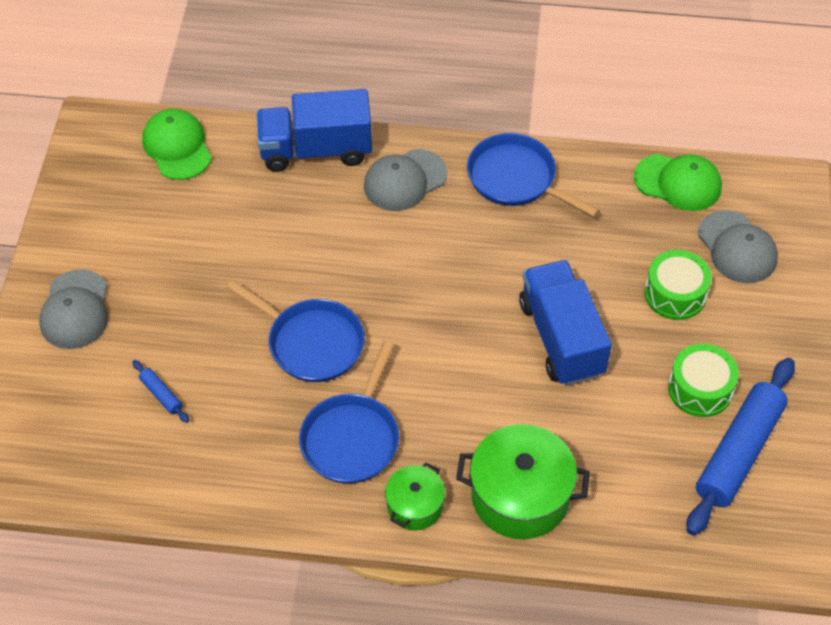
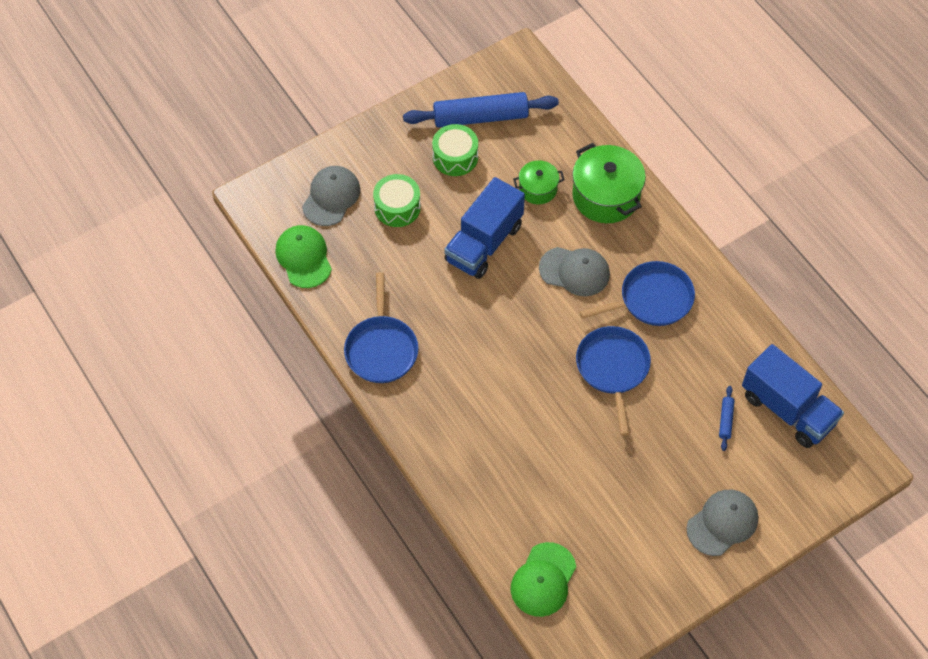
camera: 130 degrees left, 5 degrees up
blue truck [256,89,372,172] -> blue truck moved to [742,344,844,448]
grey cap [364,149,447,211] -> grey cap moved to [539,247,610,296]
green pot [385,462,445,530] -> green pot moved to [513,160,565,205]

